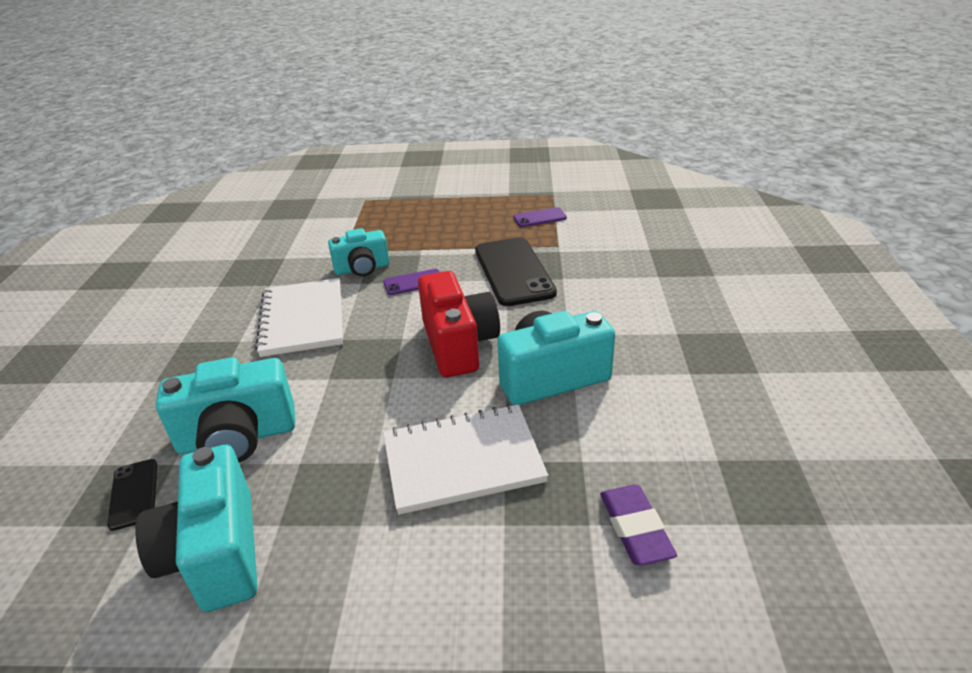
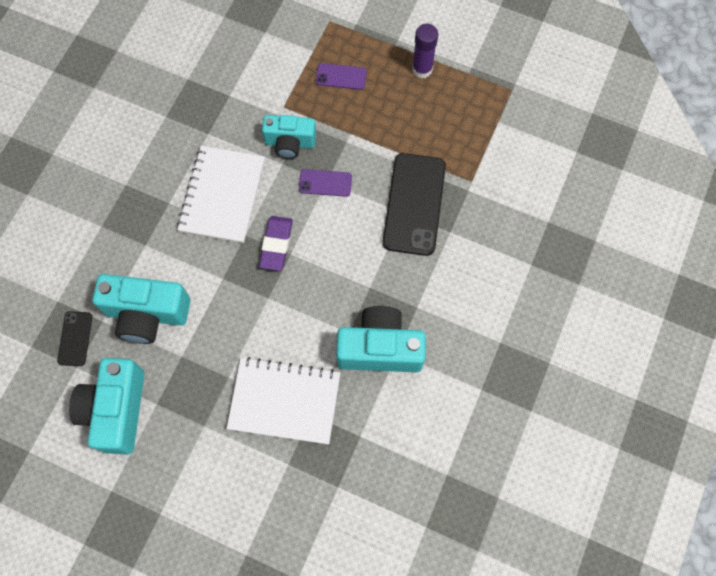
camera: 20 degrees right, 35 degrees up
red camera [418,271,500,377] -> none
purple phone [513,207,567,227] -> purple phone moved to [315,63,367,90]
purple eraser [600,484,677,566] -> purple eraser moved to [259,216,293,271]
none -> purple glue stick [412,24,438,78]

